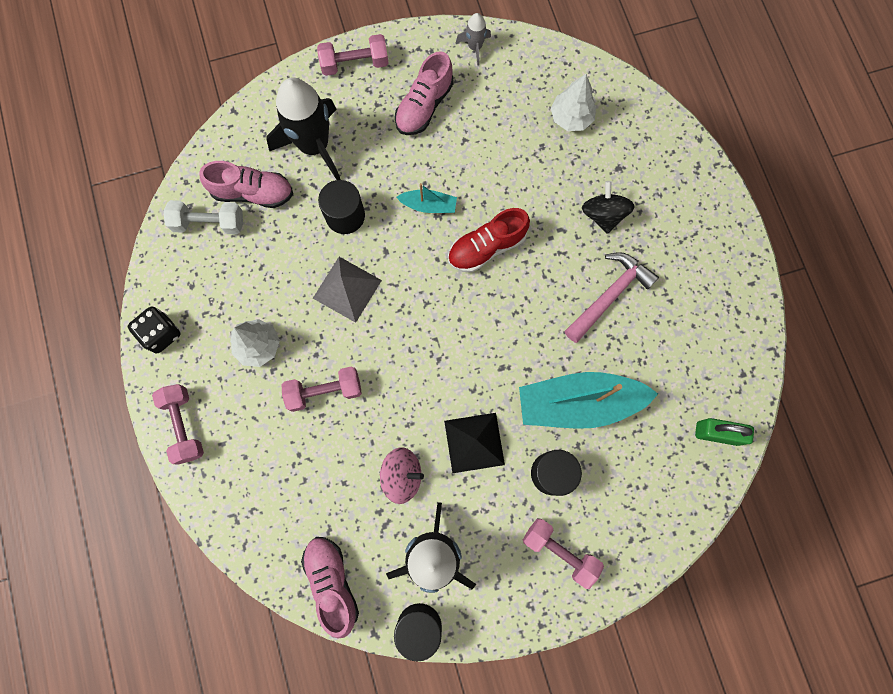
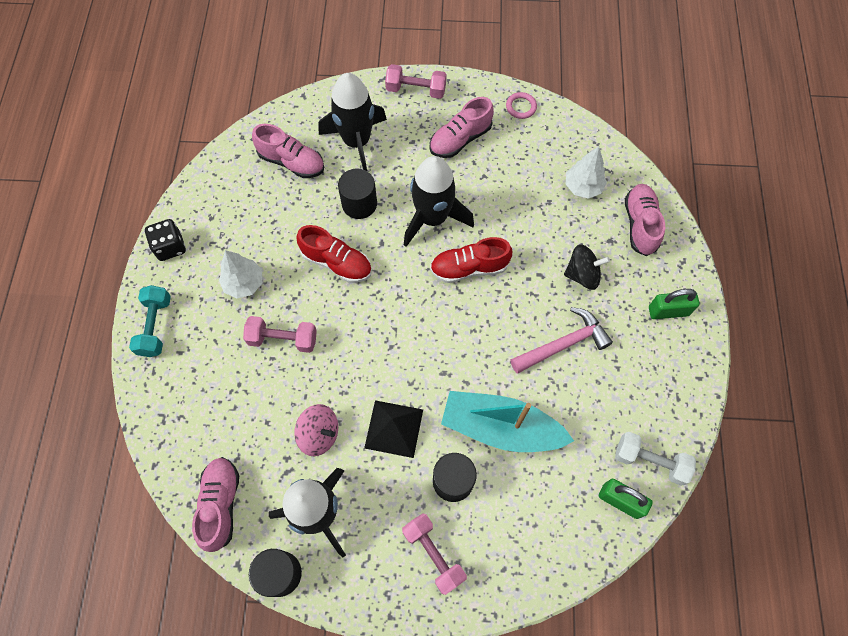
camera: 20 degrees right, 10 degrees down
pink dumbbell [152,384,204,465] -> turquoise dumbbell [129,285,171,357]
white dumbbell [164,200,243,234] -> white dumbbell moved to [615,432,696,486]
grey pyramid [313,257,382,323] -> red shoe [296,225,372,283]
turquoise boat [396,183,457,213] -> black rocket [404,156,474,247]
grey rocket [456,13,491,66] -> pink ring [506,92,537,119]
black spinning top [582,181,635,234] -> black spinning top turned 75 degrees clockwise [564,244,610,290]
none -> pink shoe [625,184,665,256]
none -> green padlock [649,289,700,319]

